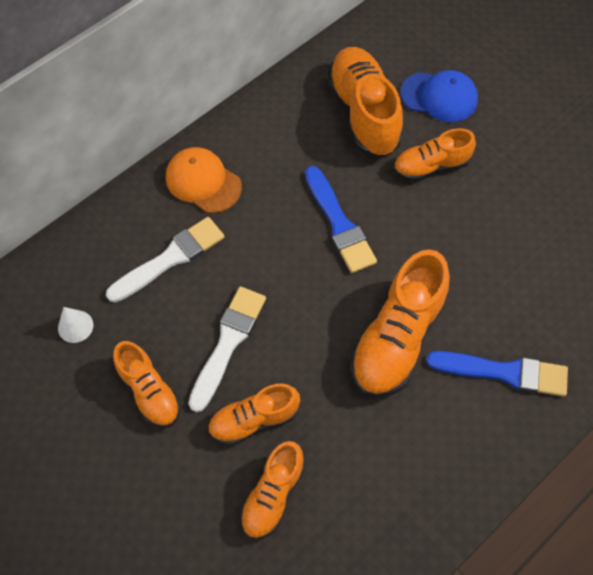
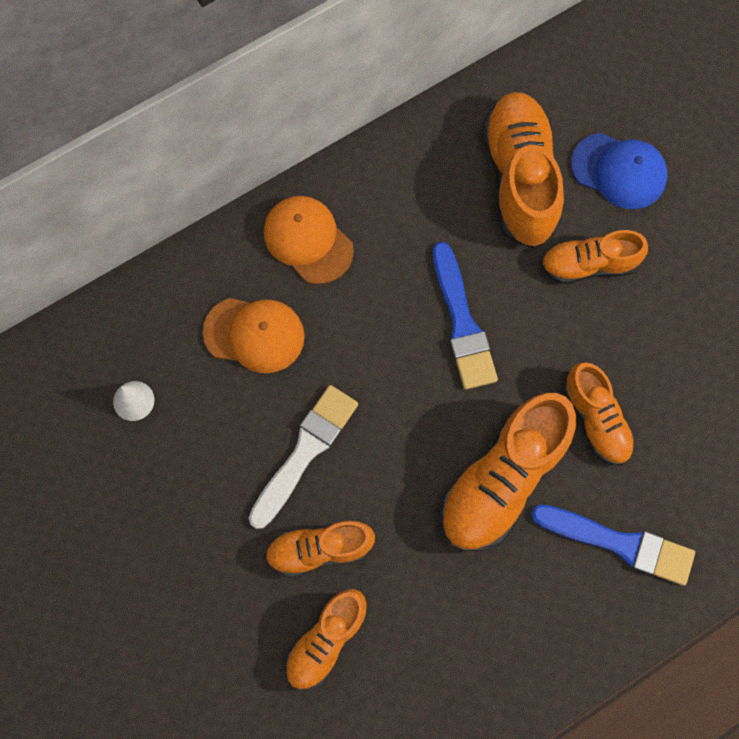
camera: 10 degrees right, 10 degrees up
white brush [106,217,225,302] -> orange cap [203,298,305,373]
orange shoe [113,341,180,428] -> orange shoe moved to [563,362,635,465]

